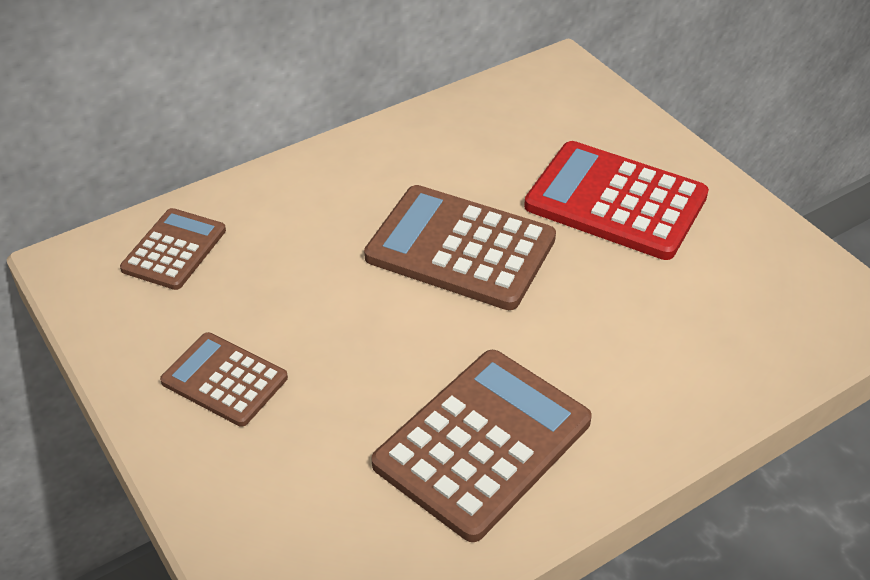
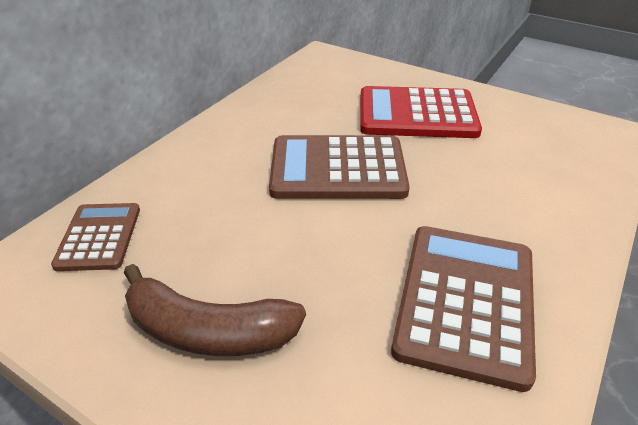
camera: 25 degrees left, 5 degrees down
brown calculator [160,332,288,427] -> brown banana [124,264,306,356]

